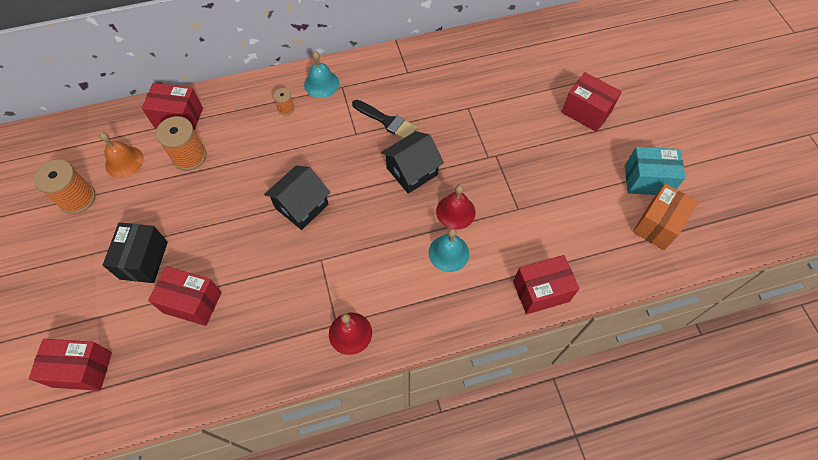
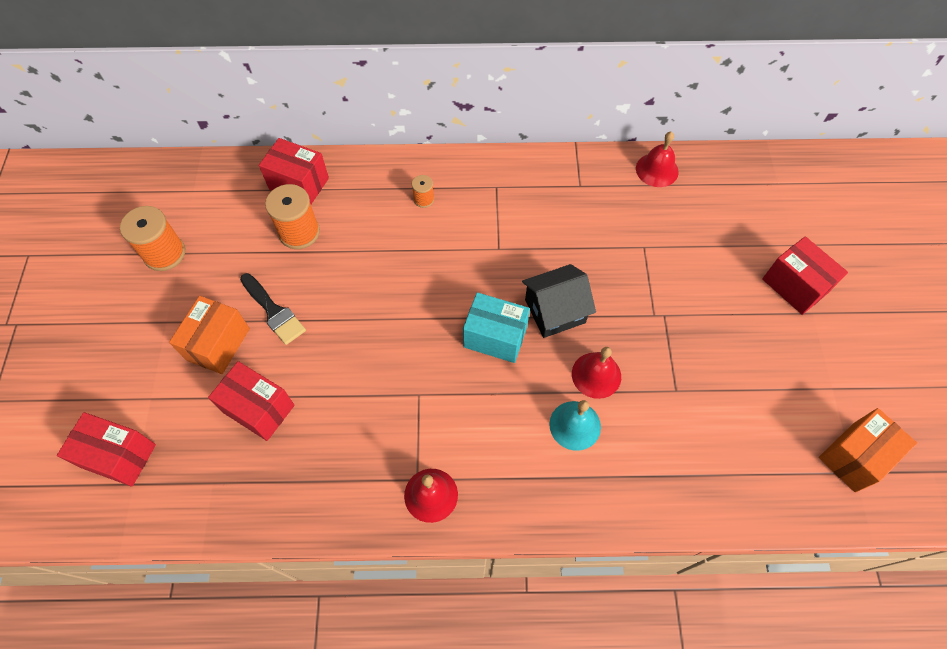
camera: 15 degrees right, 0 degrees up
orange bell [100,132,144,178] -> none
black box [103,222,168,283] -> orange box [169,296,250,374]
black house [264,165,331,230] -> none
turquoise bell [304,51,339,98] -> none
black brush [352,100,417,139] -> black brush moved to [240,273,306,345]
red box [513,255,579,314] -> none
turquoise box [625,147,685,195] -> turquoise box moved to [463,292,530,363]
none -> red bell [636,131,679,187]

